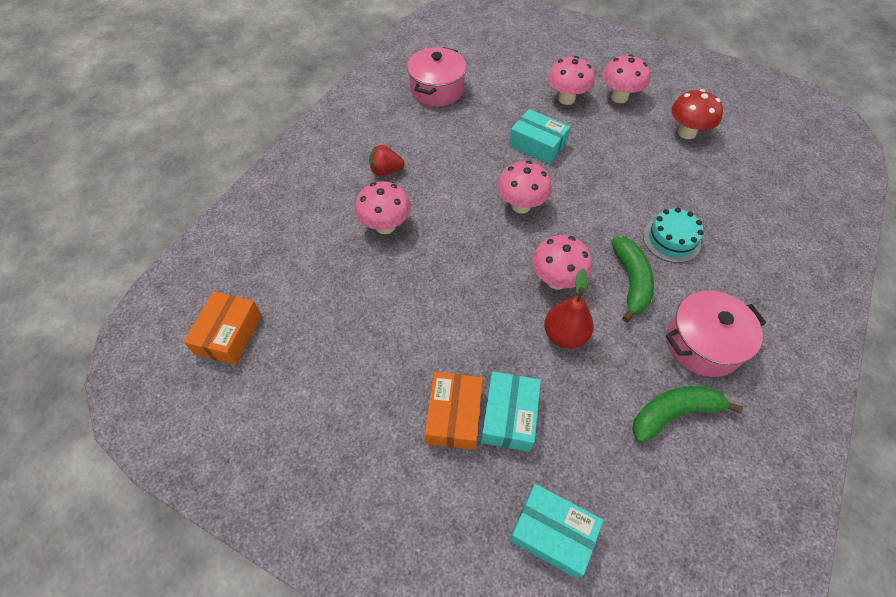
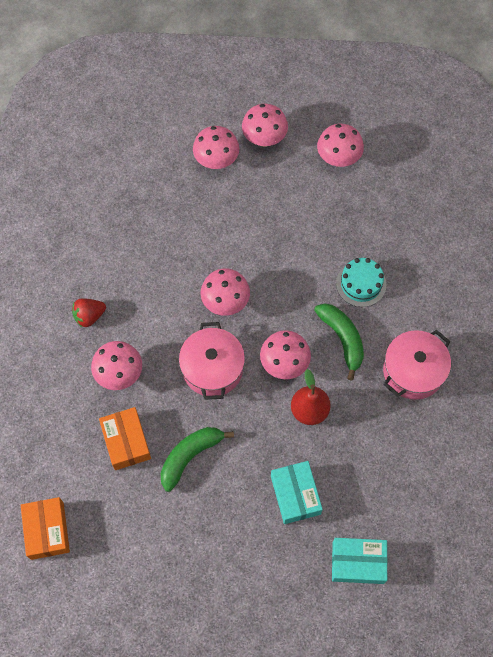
camera: 25 degrees left, 10 degrees up
pink pot [407,47,467,107] -> pink pot moved to [179,322,245,400]
orange box [425,372,483,450] -> orange box moved to [99,407,151,470]
turquoise box [509,109,570,164] -> none
green banana [632,386,743,443] -> green banana moved to [161,427,234,492]
red mushroom [671,89,723,139] -> pink mushroom [317,124,364,167]

